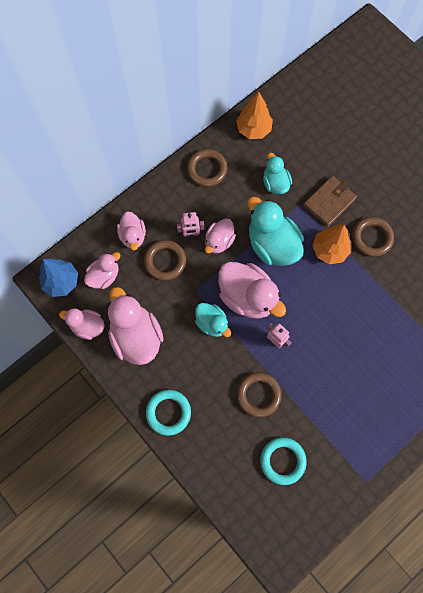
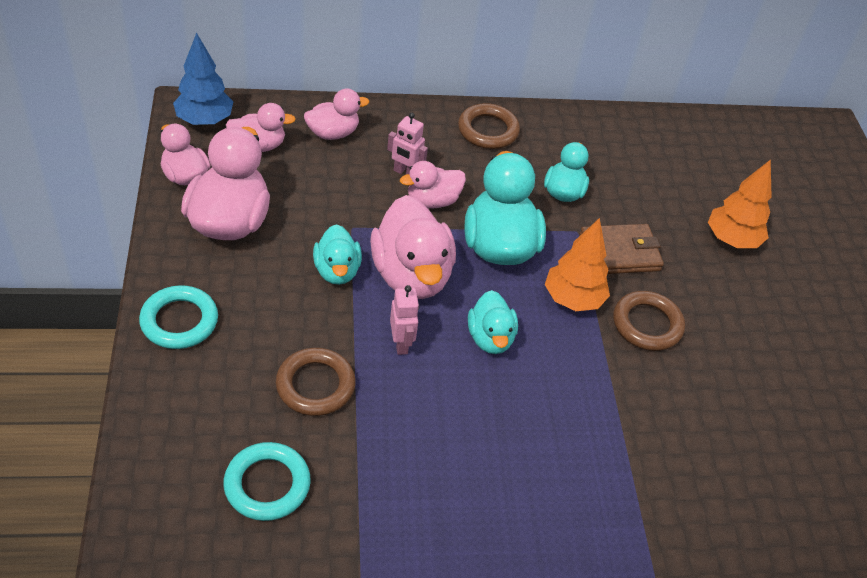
camera: 30 degrees right, 25 degrees down
pink duck [117,211,146,250] -> pink duck turned 135 degrees counterclockwise [304,89,369,140]
brown ring [144,240,186,281] -> none
orange tree [236,91,273,139] -> orange tree moved to [708,159,772,248]
none -> turquoise duck [468,290,518,354]

